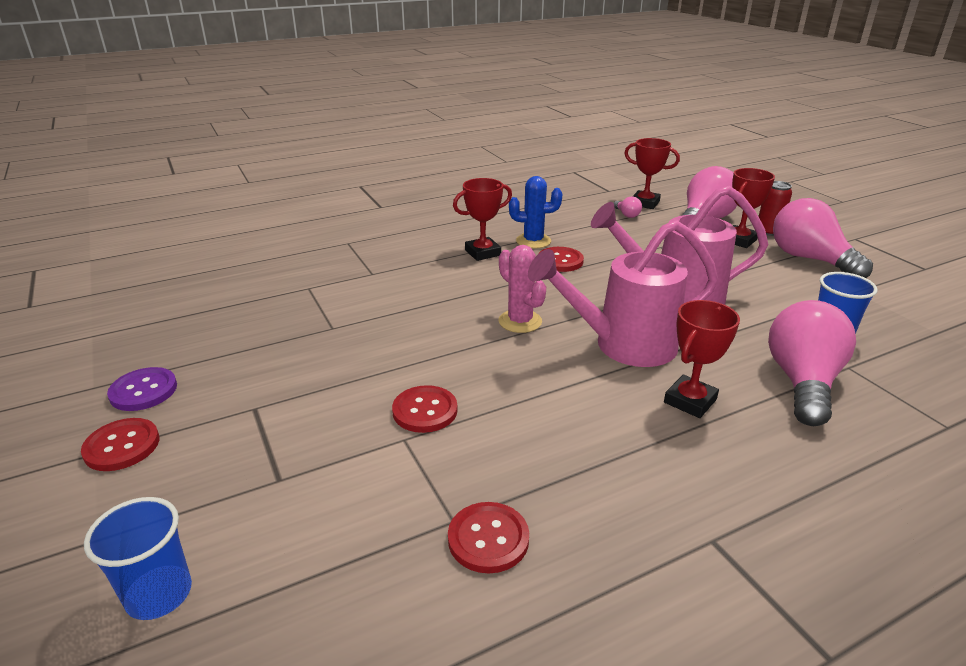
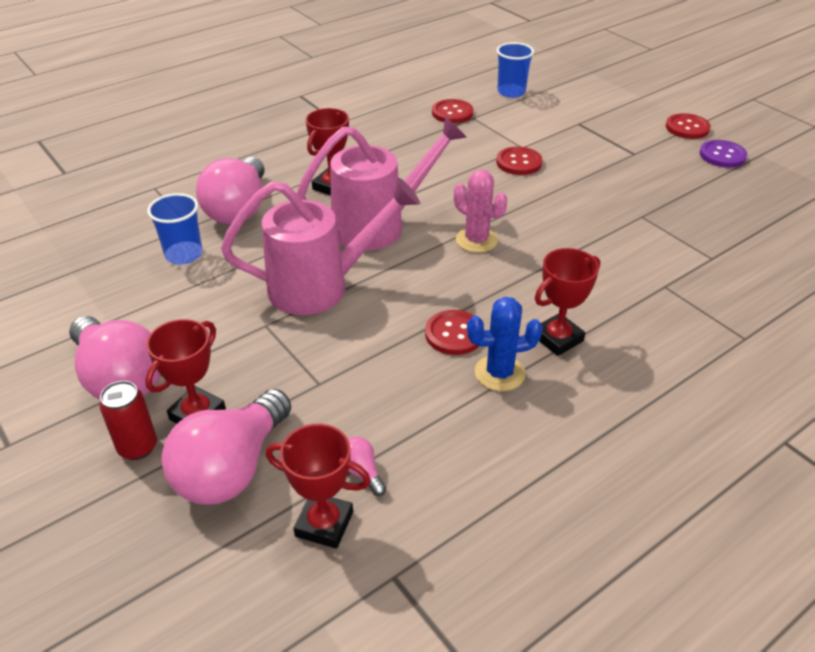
camera: 170 degrees right, 10 degrees up
blue cup [84,497,192,620] -> blue cup moved to [497,42,534,98]

